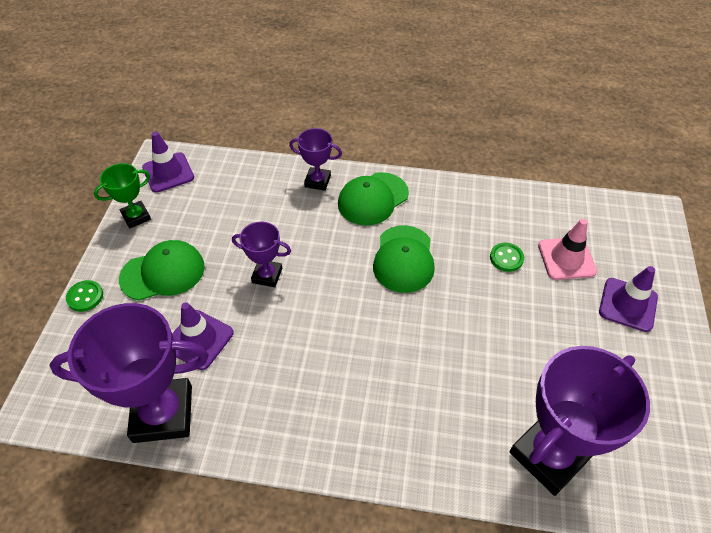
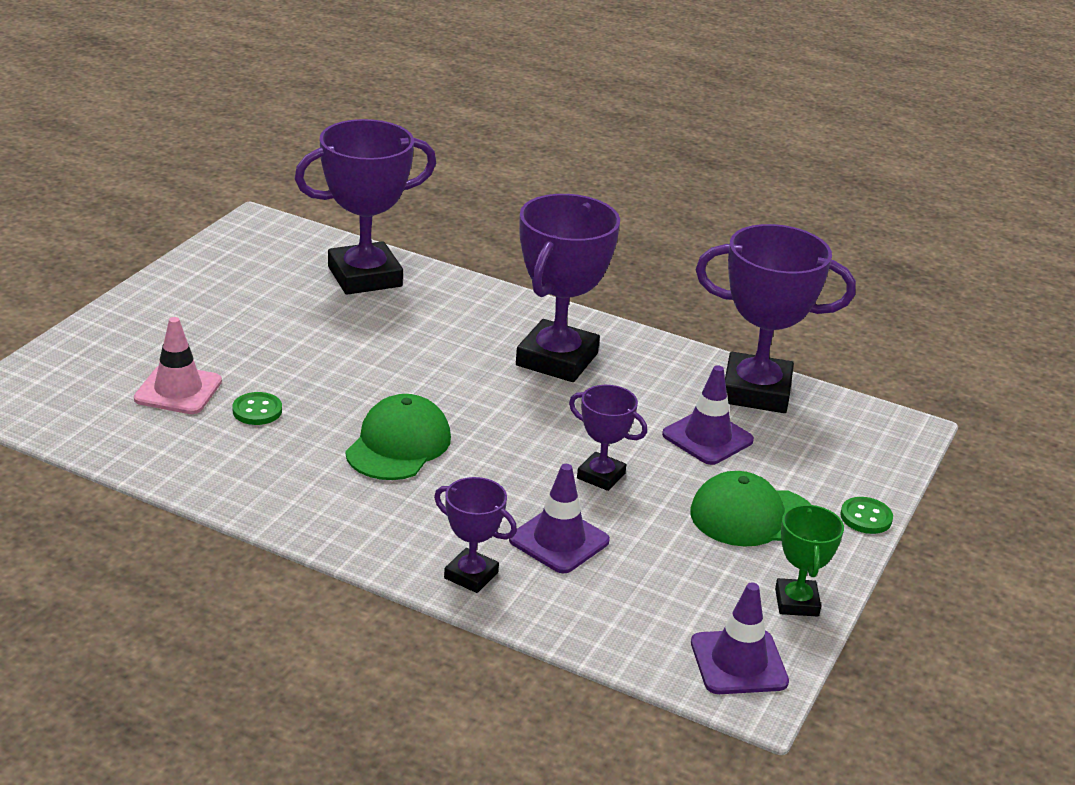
camera: 165 degrees left, 20 degrees down
green trophy [94,163,151,229] -> green trophy turned 75 degrees counterclockwise [775,504,844,617]
green cap [338,172,409,225] -> none
purple traffic cone [599,266,658,332] -> purple traffic cone moved to [509,464,610,573]
none -> purple trophy [516,194,620,382]

